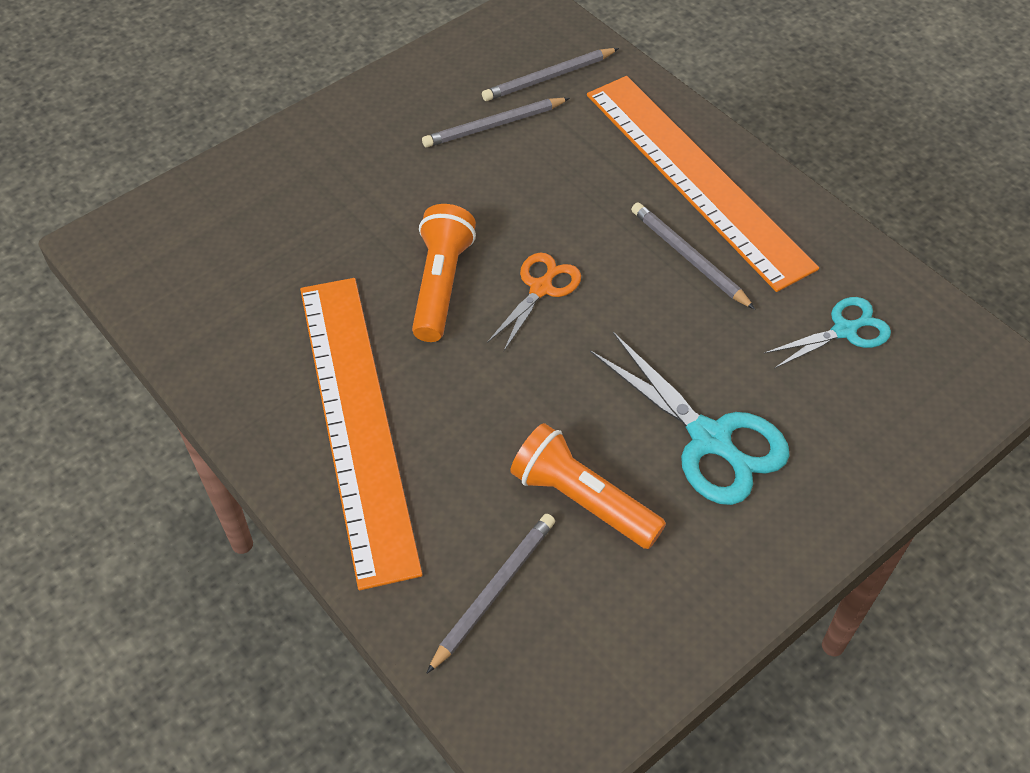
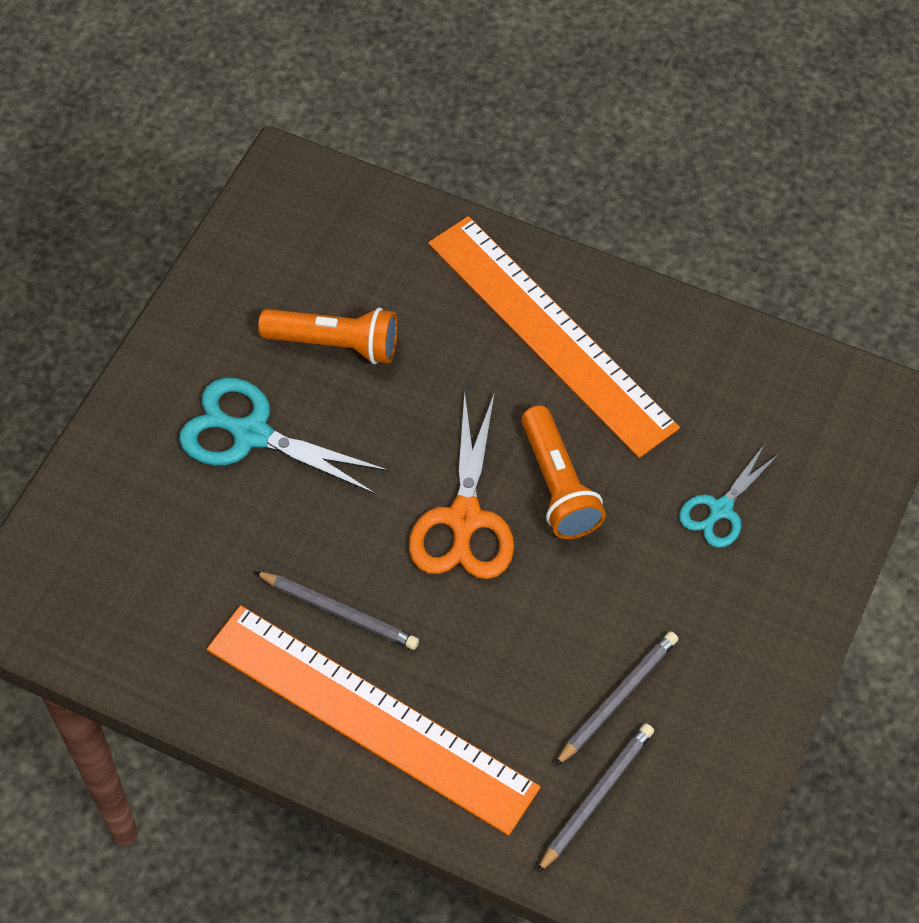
camera: 155 degrees right, 5 degrees up
grey pencil [426,514,555,674] -> none
orange scissors [487,253,581,352] -> orange scissors [409,392,514,579], size x1.65
turquoise scissors [764,297,891,369] -> turquoise scissors moved to [679,445,780,548]

